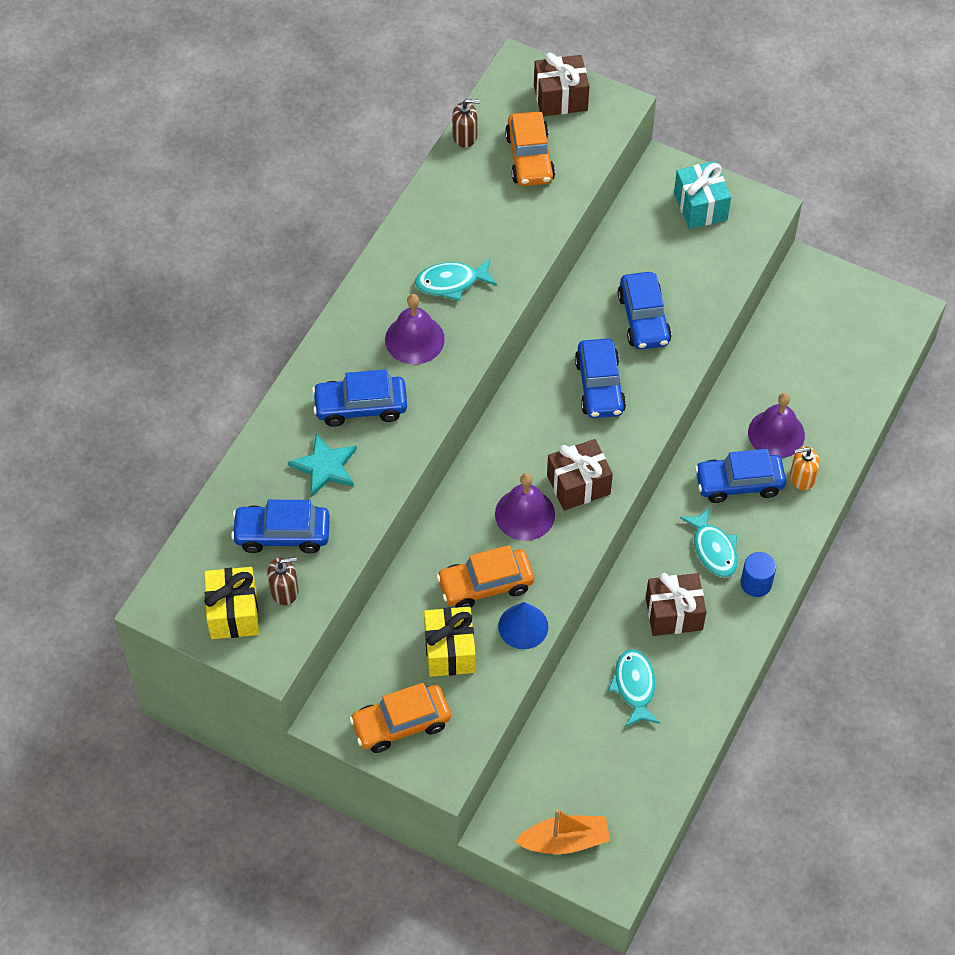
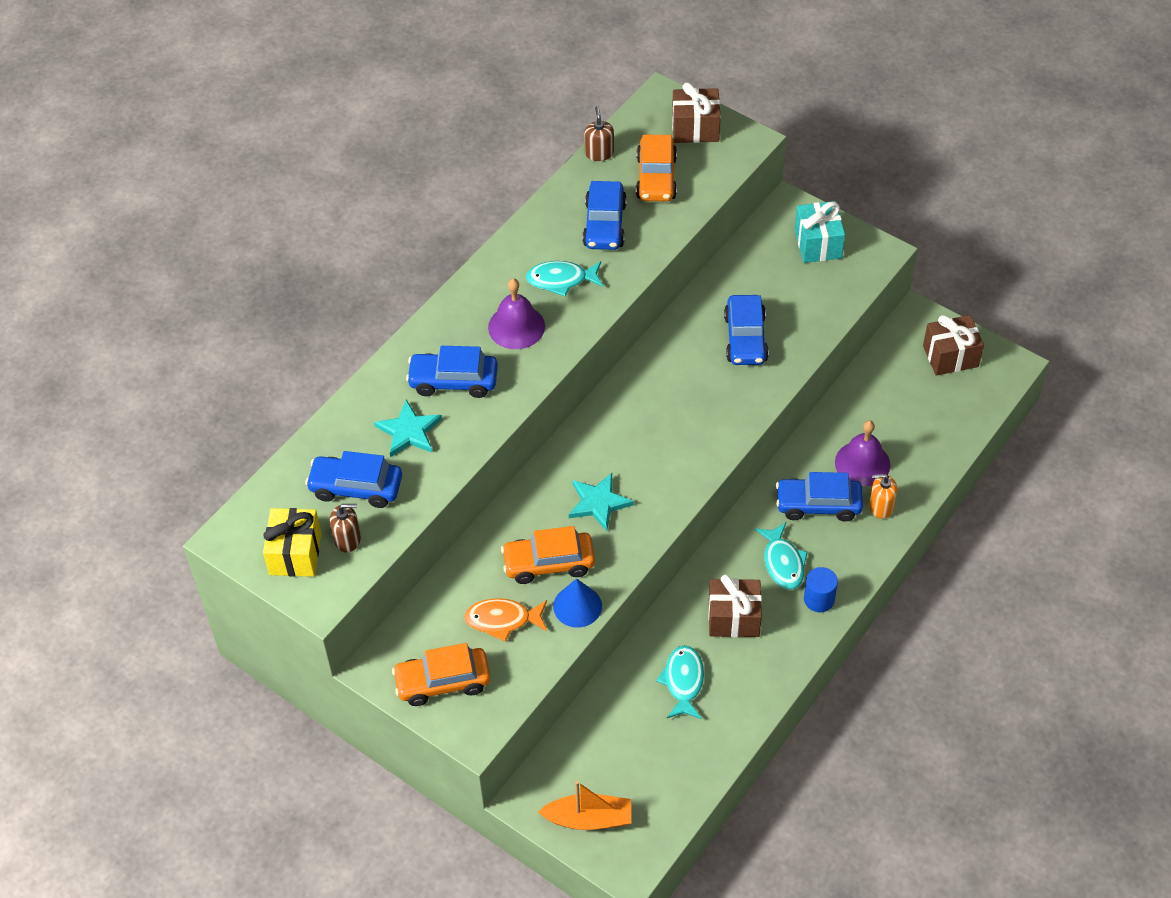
camera: 10 degrees right, 5 degrees down
yellow gift [424,607,476,677] -> orange fish [464,598,547,642]
brown soap dispenser [452,99,480,148] -> brown soap dispenser turned 105 degrees counterclockwise [584,106,614,161]
purple bell [495,473,555,541] -> turquoise star [569,473,634,531]
brown gift [547,439,613,511] -> brown gift moved to [923,315,984,376]
blue car [575,338,626,418] -> blue car moved to [583,181,627,250]

